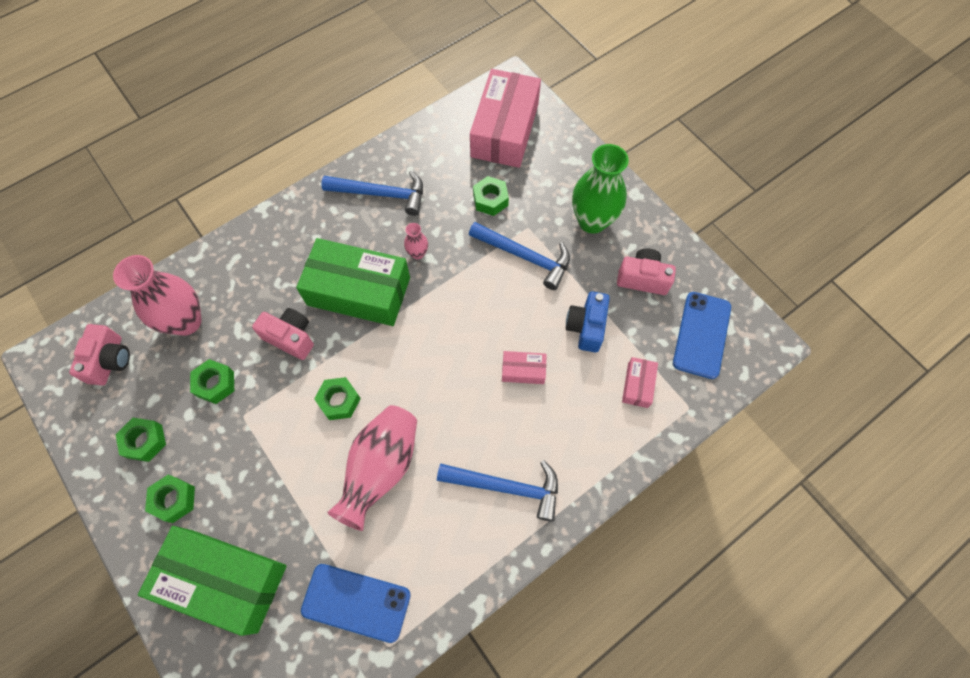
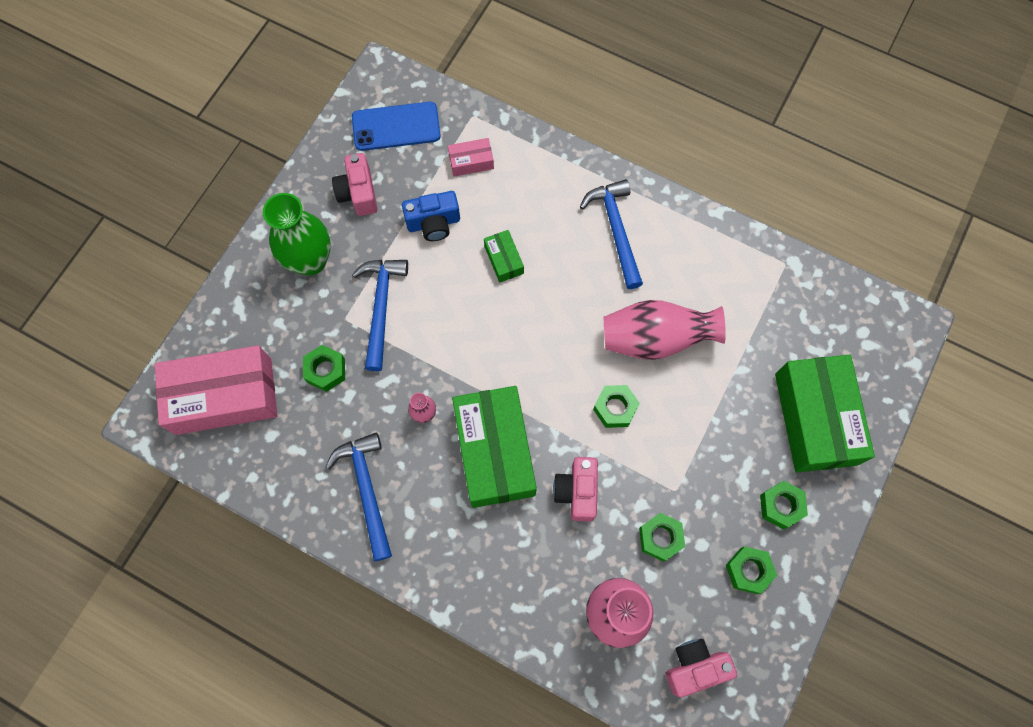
camera: 115 degrees left, 5 degrees up
blue phone [301,564,411,643] -> none
pink box [502,351,547,384] -> green box [484,230,524,283]

